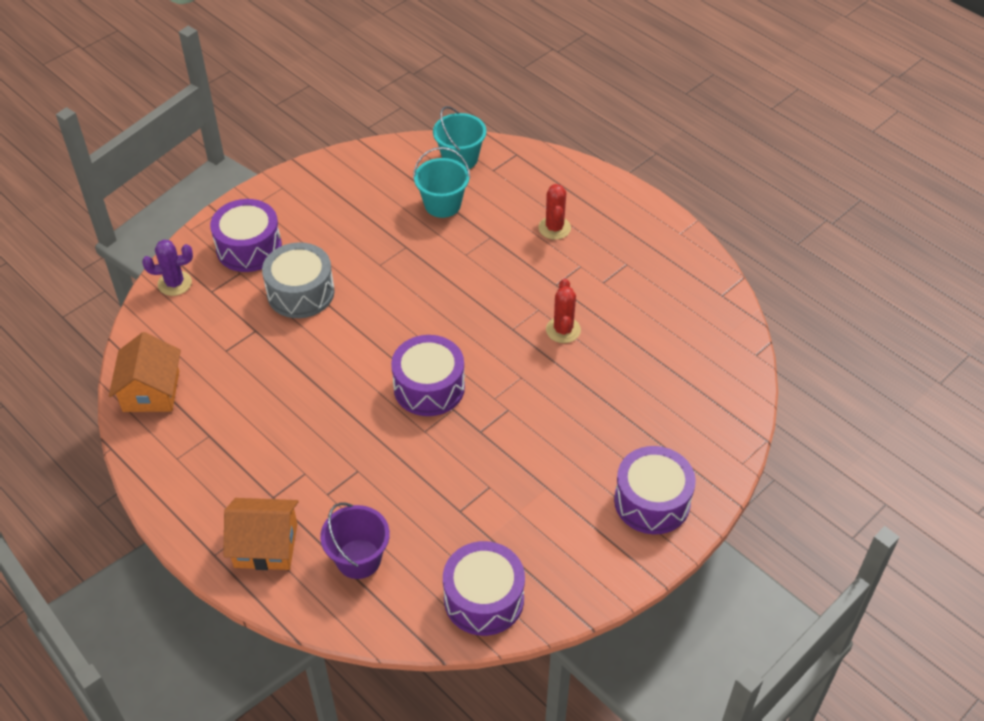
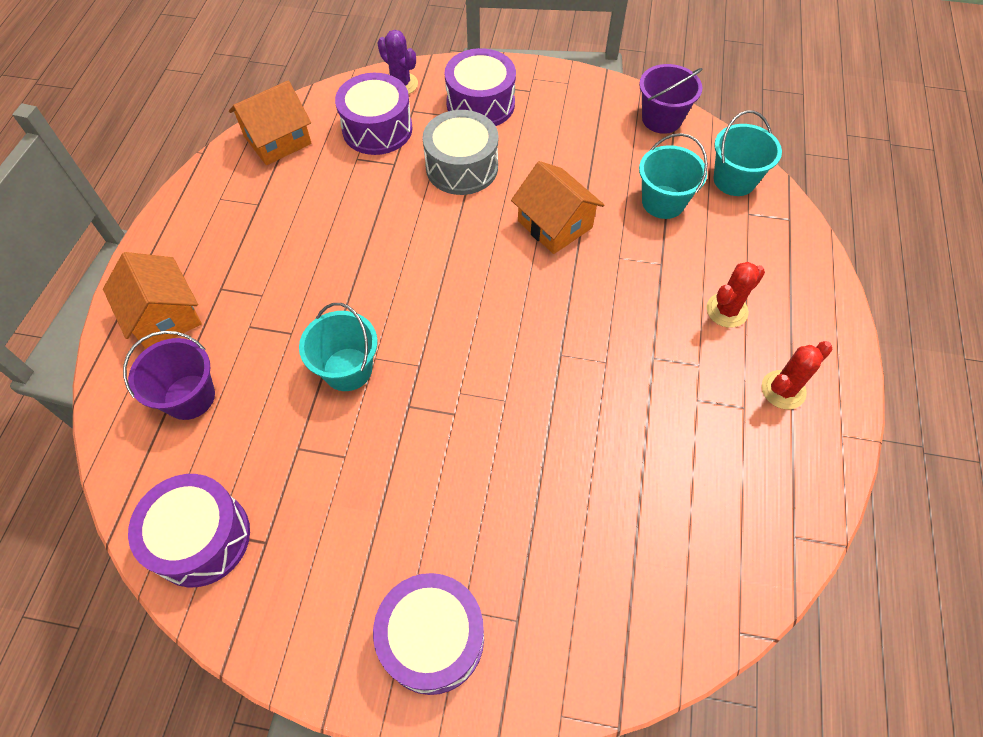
camera: 55 degrees right, 10 degrees up
purple drum [391,335,465,416] -> purple drum moved to [335,73,413,155]
red cactus [546,279,581,343] -> red cactus moved to [762,341,833,409]
none -> turquoise bucket [299,303,378,391]
none -> orange house [511,161,604,254]
none -> purple bucket [639,64,703,134]

